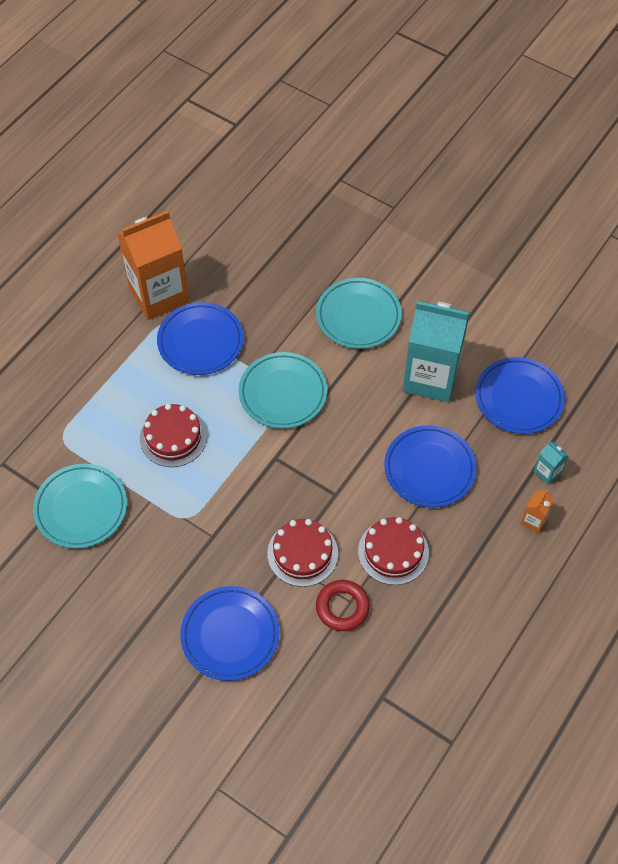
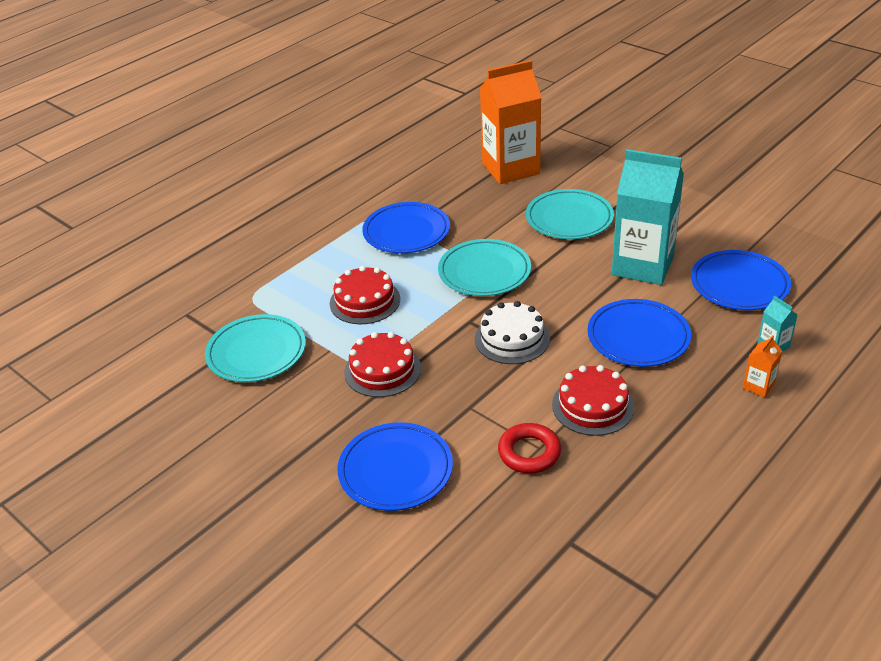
camera: 10 degrees right, 20 degrees down
orange carton [117,211,189,320] -> orange carton moved to [480,60,542,184]
red cake [267,519,338,587] -> red cake moved to [344,332,421,397]
none -> white cake [475,301,550,364]

